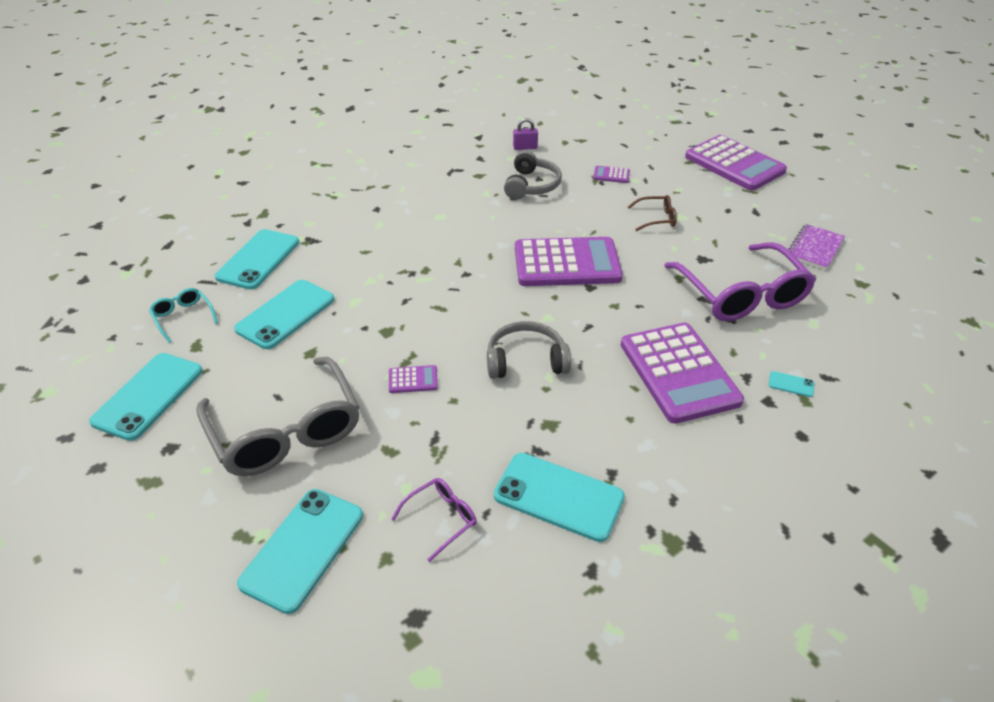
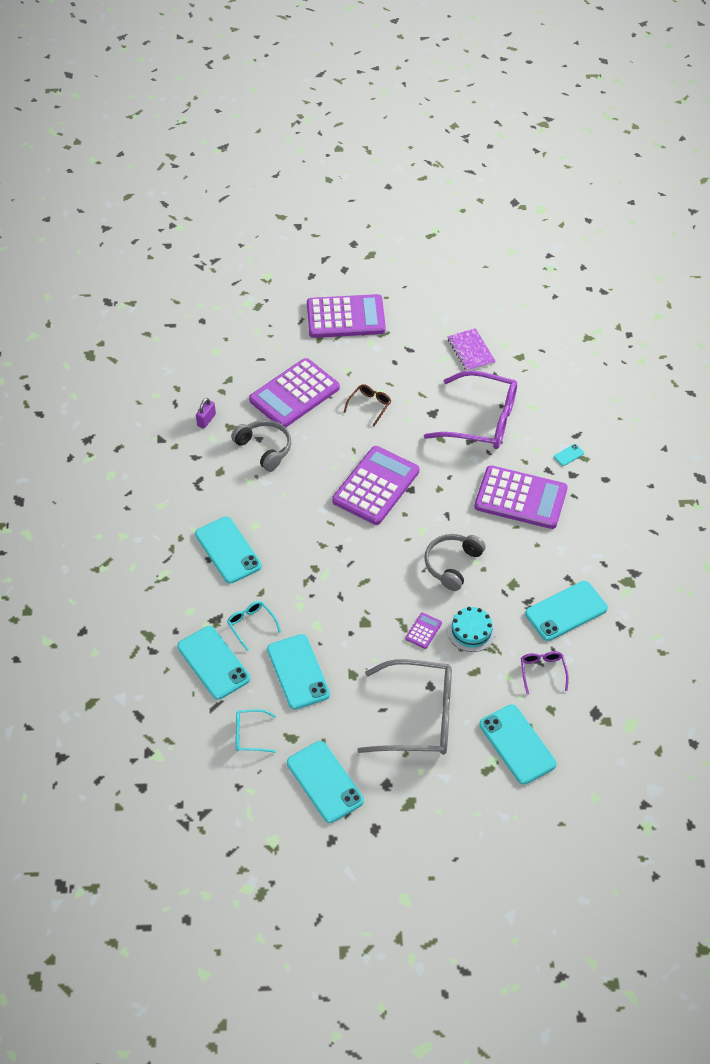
camera: 55 degrees left, 10 degrees up
purple calculator [593,166,630,183] -> purple calculator [249,358,340,428], size x2.49
none -> turquoise phone [195,516,262,584]
none -> turquoise glasses [227,601,281,651]
none -> turquoise cake [448,607,496,652]

